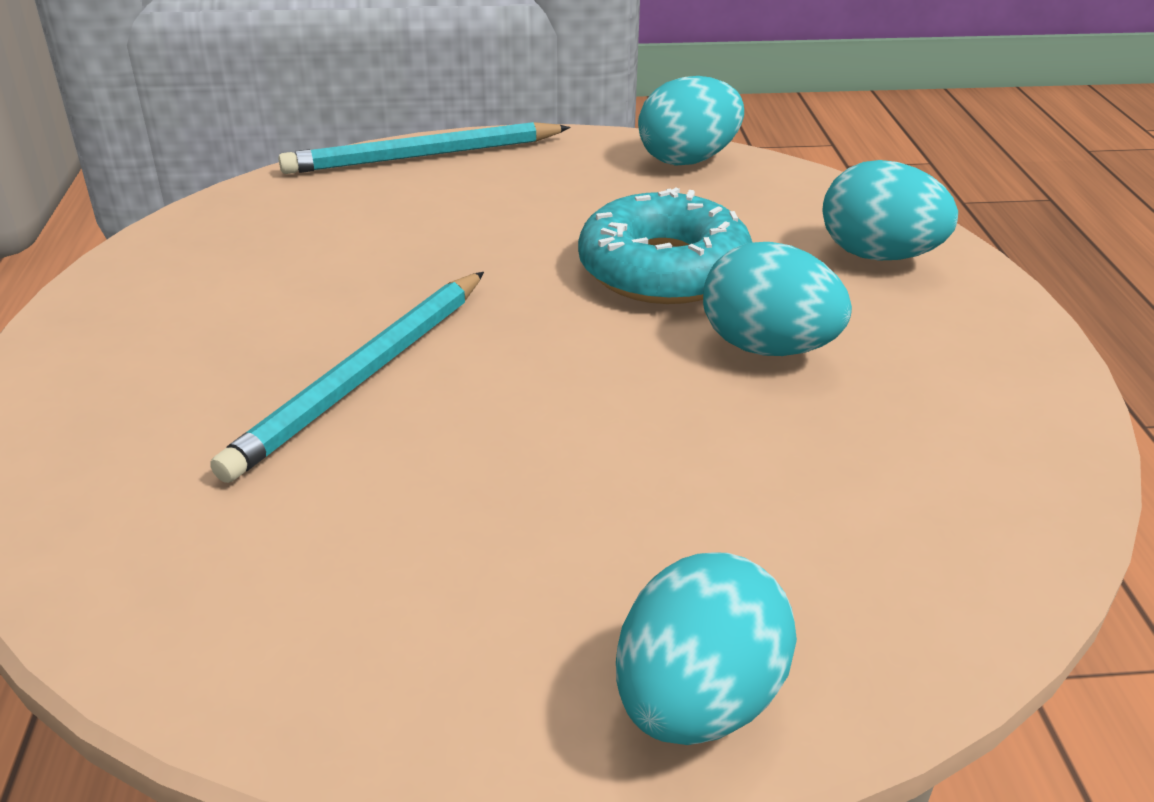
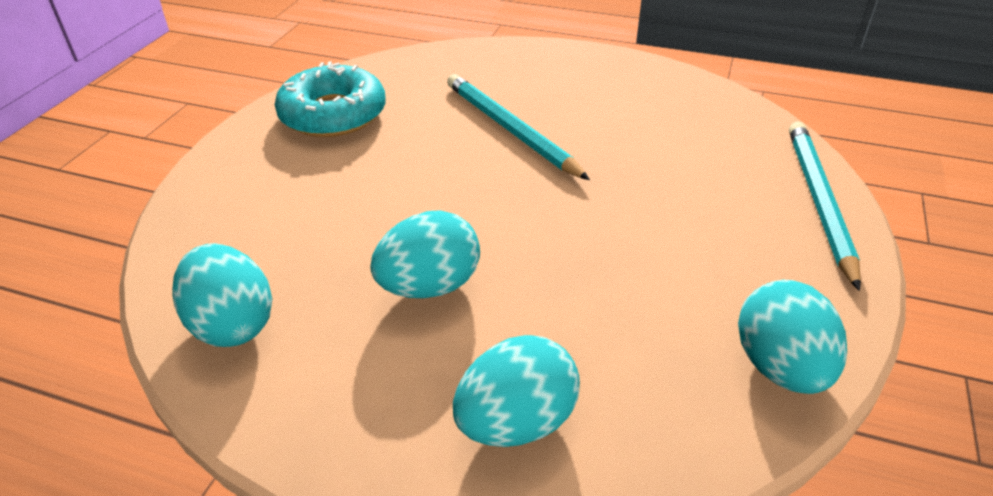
camera: 115 degrees right, 5 degrees up
turquoise donut [578,188,753,304] -> turquoise donut moved to [275,61,386,137]
turquoise egg [616,552,797,745] -> turquoise egg moved to [172,243,272,347]

